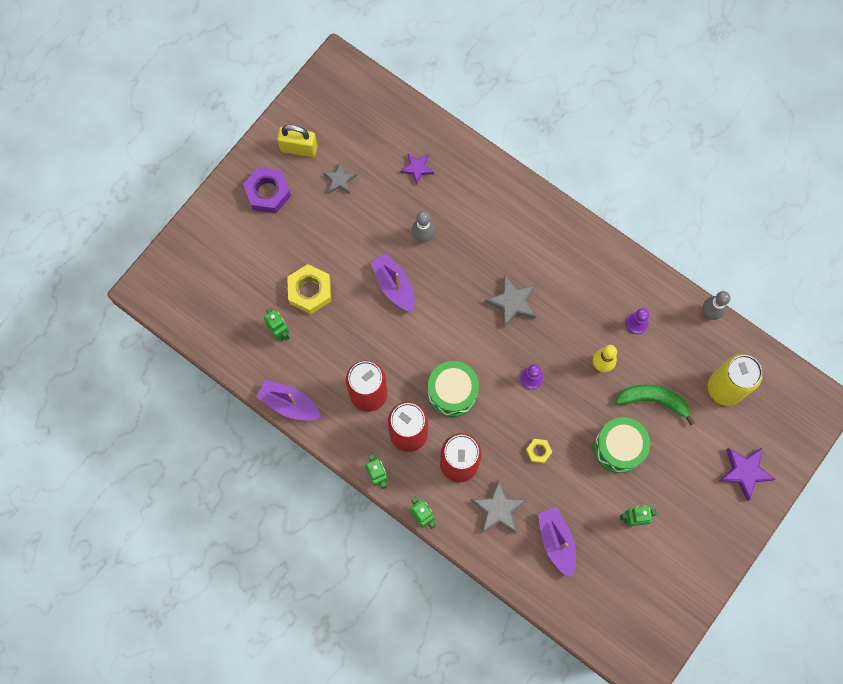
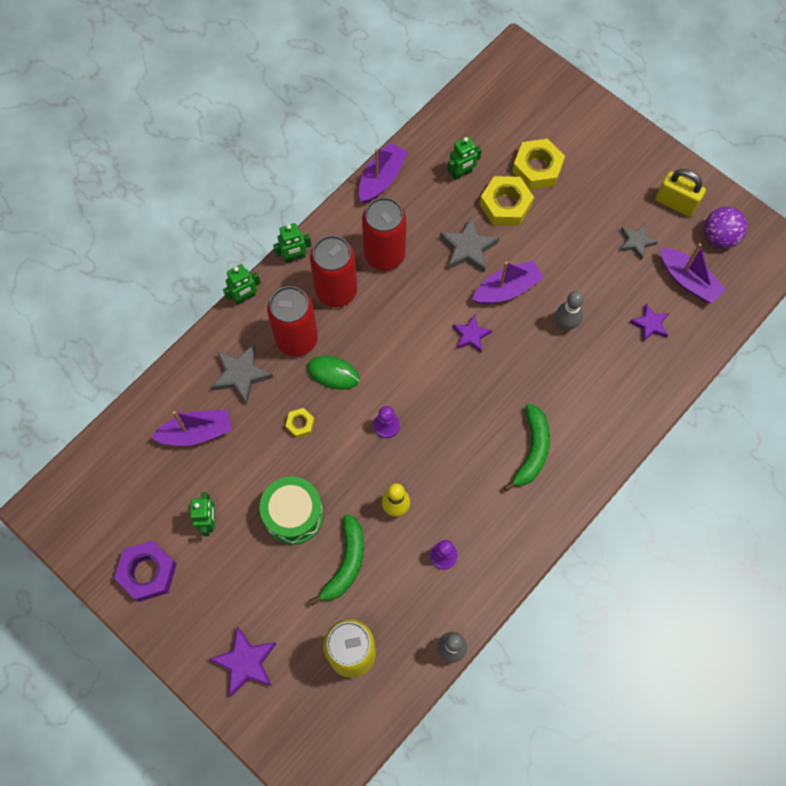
camera: 95 degrees right, 5 degrees down
purple nut [243,167,291,213] -> purple nut moved to [114,540,177,602]
yellow padlock [277,125,317,157] -> yellow padlock turned 75 degrees counterclockwise [655,169,706,217]
green drum [428,361,479,417] -> none
grey star [485,275,536,328] -> grey star moved to [440,217,499,273]
none -> green mouse [307,356,360,390]
none -> purple star [453,314,492,352]
none -> green banana [503,404,550,491]
none -> yellow nut [512,139,565,190]
none -> purple boat [661,243,726,304]
none -> purple ball [704,207,747,248]

